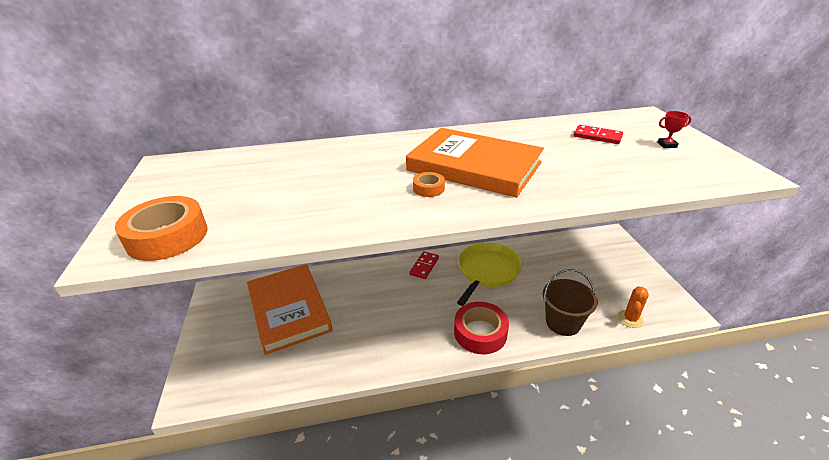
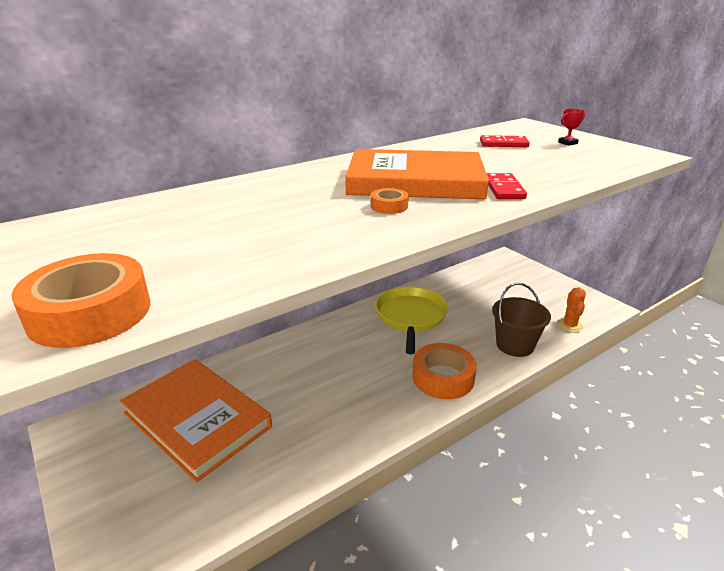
camera: 25 degrees left, 5 degrees down
red domino [409,251,439,279] -> red domino moved to [487,173,527,199]
red tape [454,302,509,354] -> orange tape [412,343,477,399]

